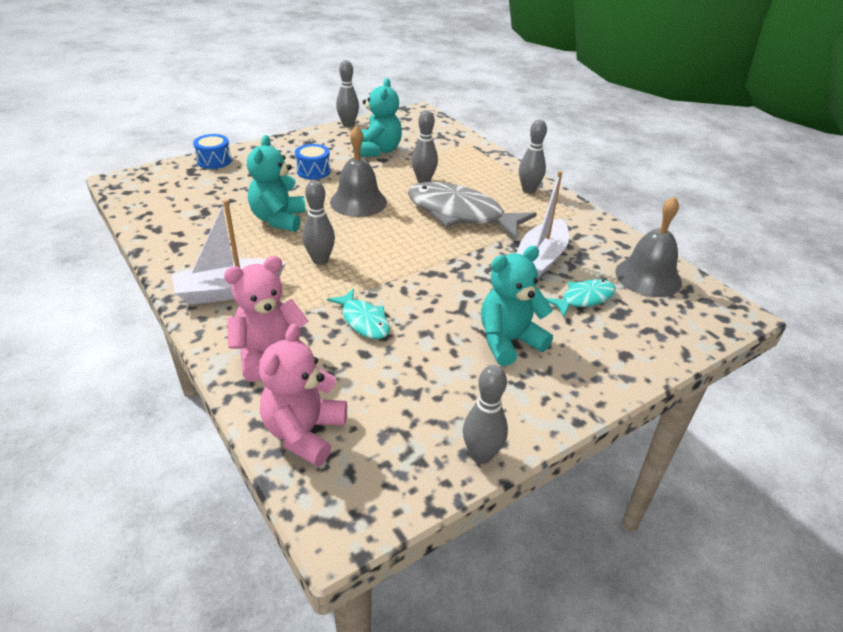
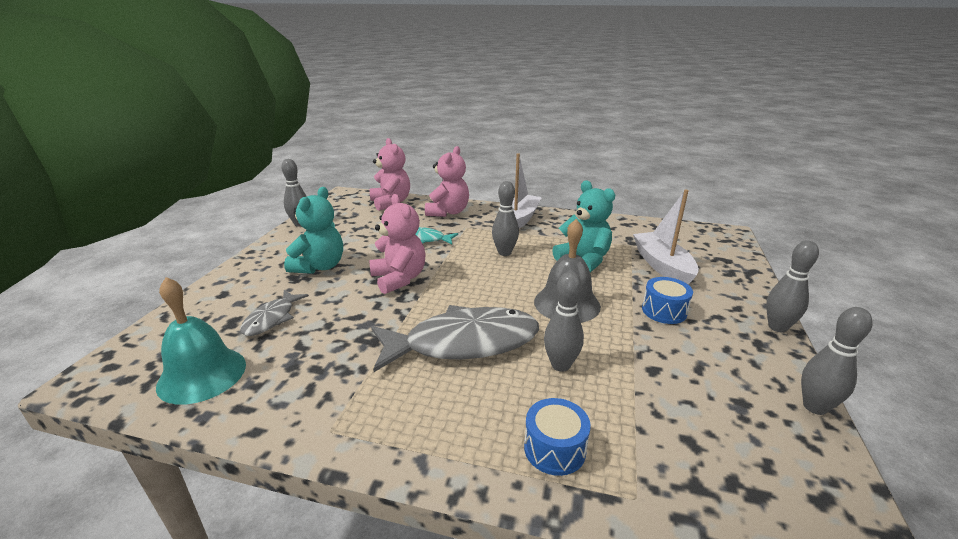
camera: 140 degrees right, 10 degrees down
blue drum [193,134,232,169] -> blue drum moved to [524,398,591,476]
turquoise teddy bear [360,78,402,157] -> none
white boat [516,171,569,278] -> white boat moved to [633,189,699,285]
grey bowling pin [519,119,547,194] -> grey bowling pin moved to [766,241,819,333]
turquoise fish [545,279,616,317] -> grey fish [240,290,309,336]
grey bell [615,196,682,297] -> turquoise bell [156,277,246,405]
none -> pink teddy bear [370,194,426,294]

